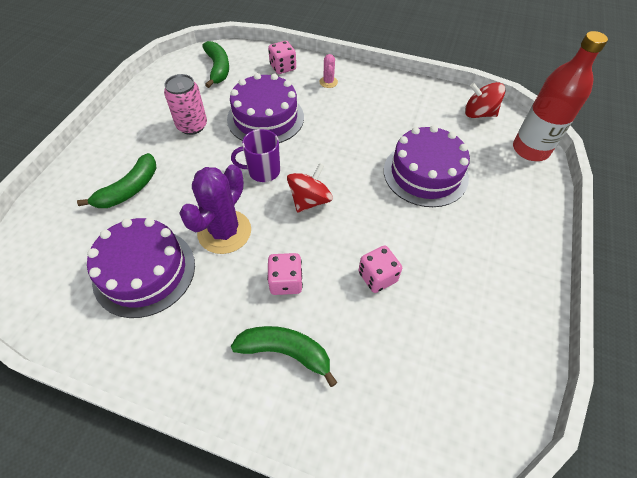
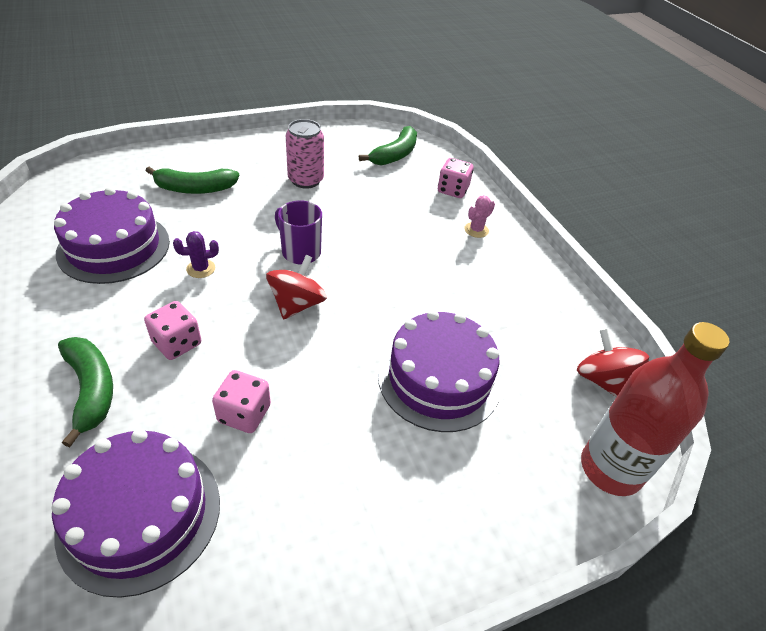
camera: 45 degrees right, 10 degrees down
purple cactus [179,164,251,254] -> purple cactus [173,231,219,278], size x0.45
purple cake [227,73,304,143] -> purple cake moved to [51,429,220,598]
red spinning top [287,163,333,213] -> red spinning top turned 60 degrees counterclockwise [266,255,327,319]

